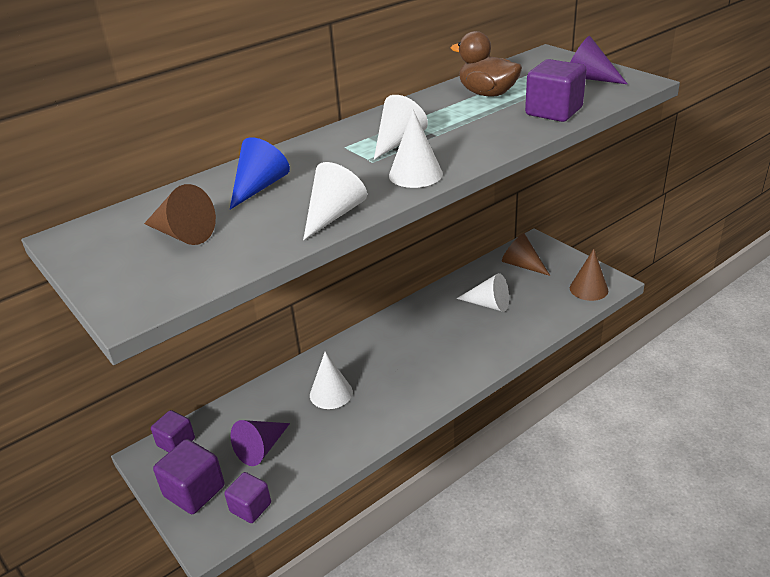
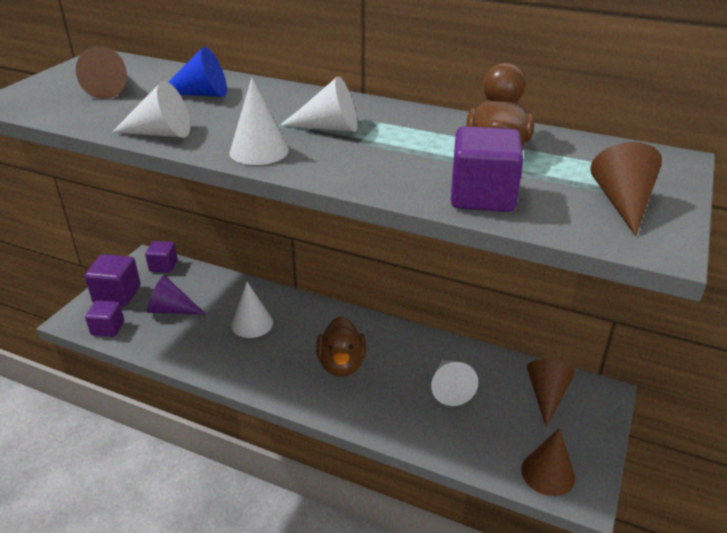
camera: 60 degrees right, 0 degrees up
purple cone [570,36,627,84] -> brown cone [591,142,662,236]
none -> brown duck [316,316,366,377]

